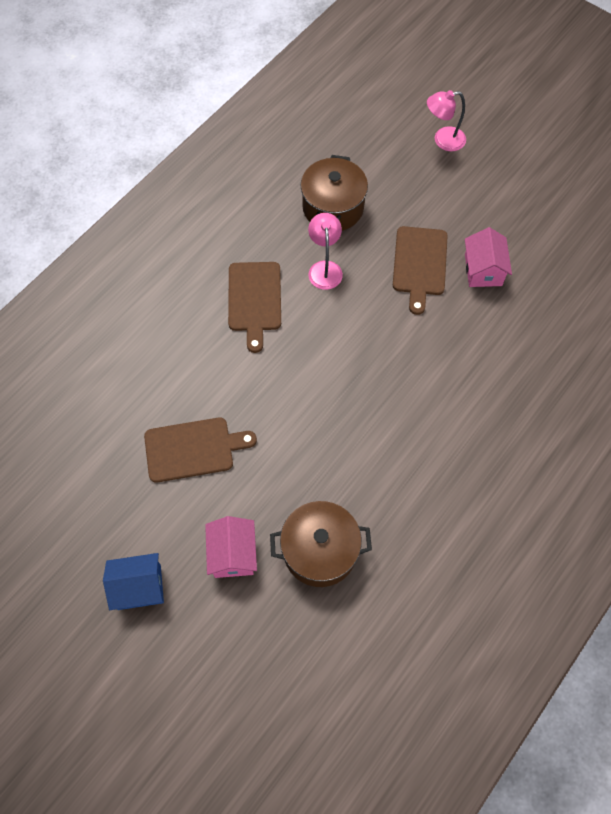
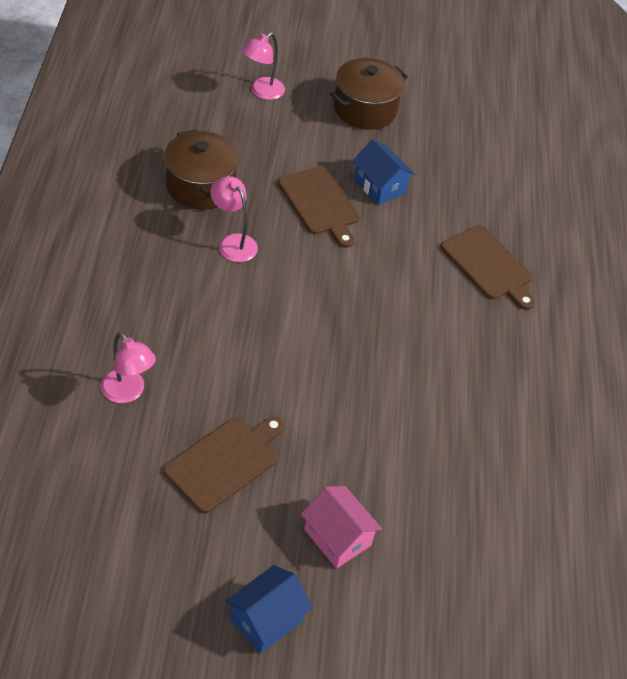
camera: 40 degrees left, 15 degrees down
brown cutting board [228,262,281,353] -> brown cutting board moved to [441,225,535,310]
brown pot [270,501,372,587] -> brown pot moved to [330,58,408,130]
pink house [465,227,512,287] -> blue house [352,139,415,205]
none -> pink lamp [101,332,156,403]

